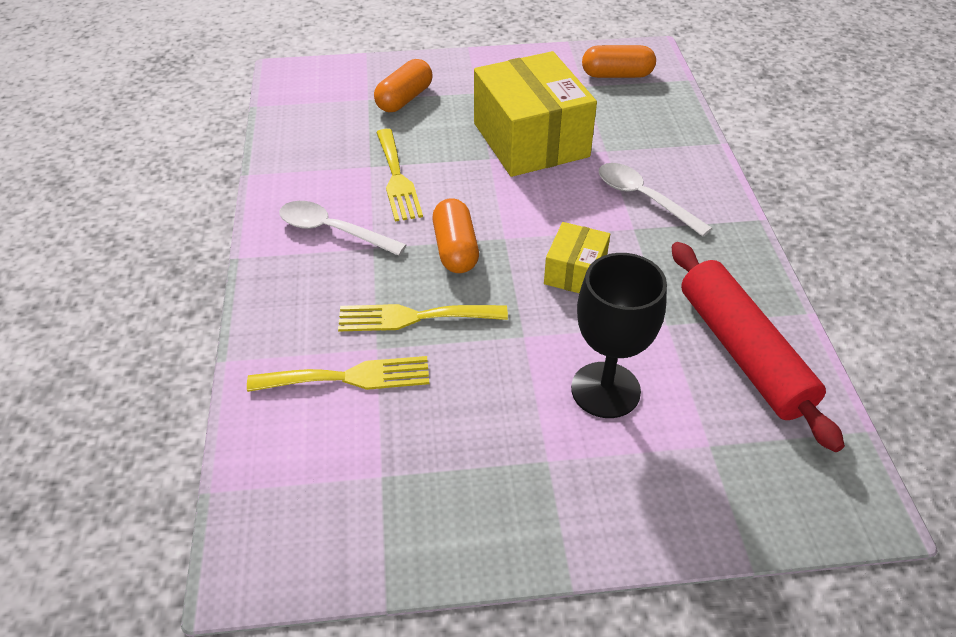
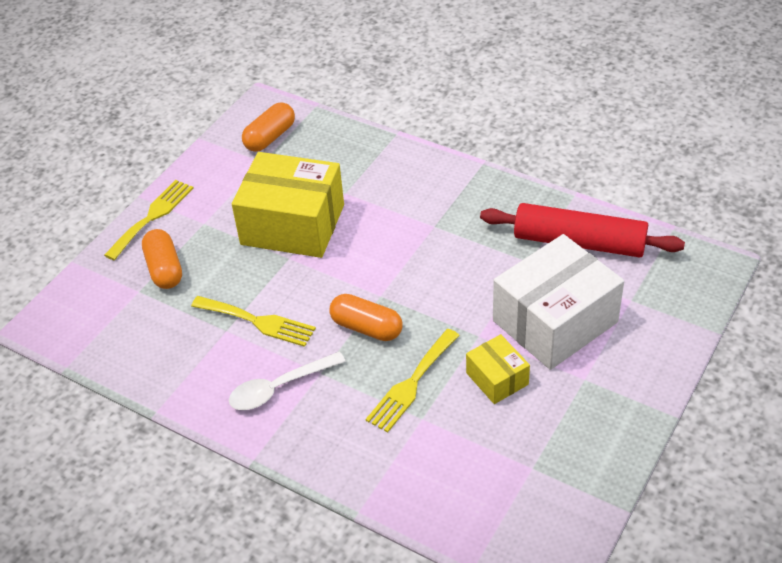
camera: 50 degrees left, 0 degrees up
yellow fork [247,356,429,392] -> yellow fork moved to [104,180,193,260]
yellow box [544,222,610,293] -> yellow box moved to [466,334,530,404]
black goblet [571,253,667,418] -> white box [493,234,624,370]
white spoon [599,163,712,237] -> none

